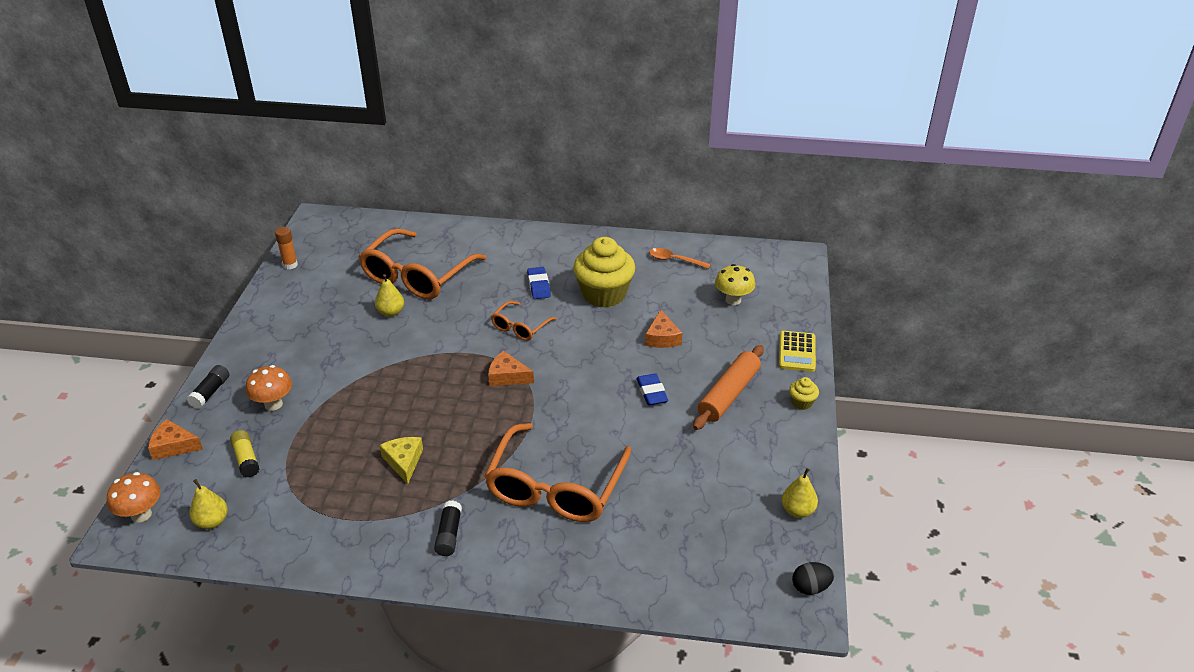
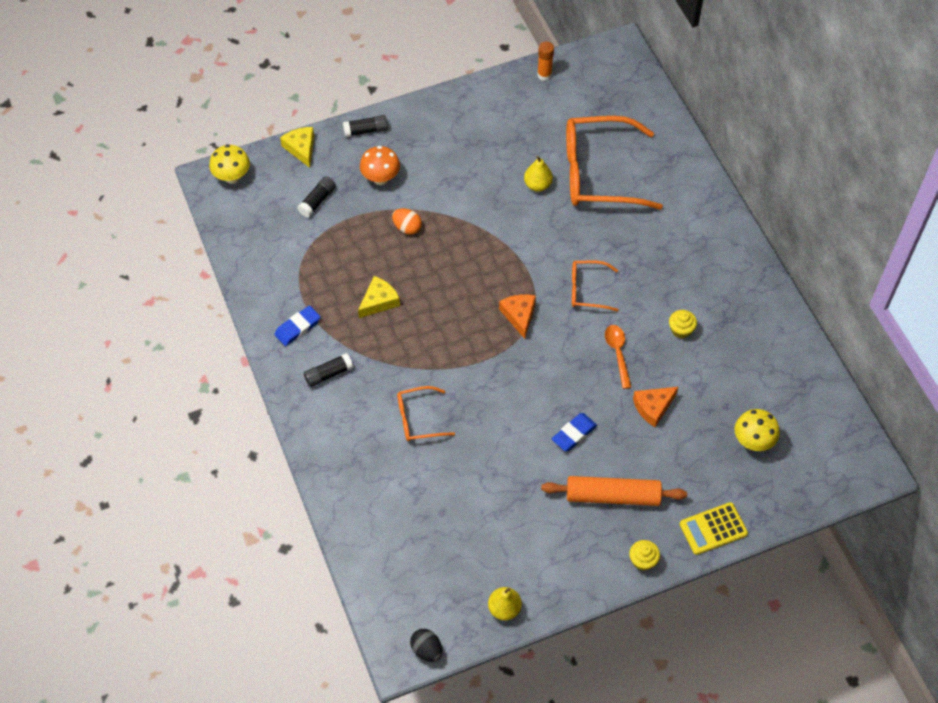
camera: 60 degrees right, 20 degrees up
orange mushroom [107,472,161,523] -> yellow mushroom [209,144,250,184]
orange cheese [148,419,203,460] -> yellow cheese [280,127,314,168]
yellow pear [190,479,228,529] -> none
yellow glue stick [230,430,260,478] -> black glue stick [297,176,336,217]
orange glasses [484,423,631,522] -> orange glasses [397,386,455,441], size x0.49
blue eraser [527,267,551,299] -> blue eraser moved to [274,305,321,346]
yellow cupcake [573,237,635,308] -> yellow cupcake [669,310,697,339], size x0.43
orange spoon [649,248,711,269] -> orange spoon moved to [605,325,632,389]
none -> orange egg [392,208,422,235]

